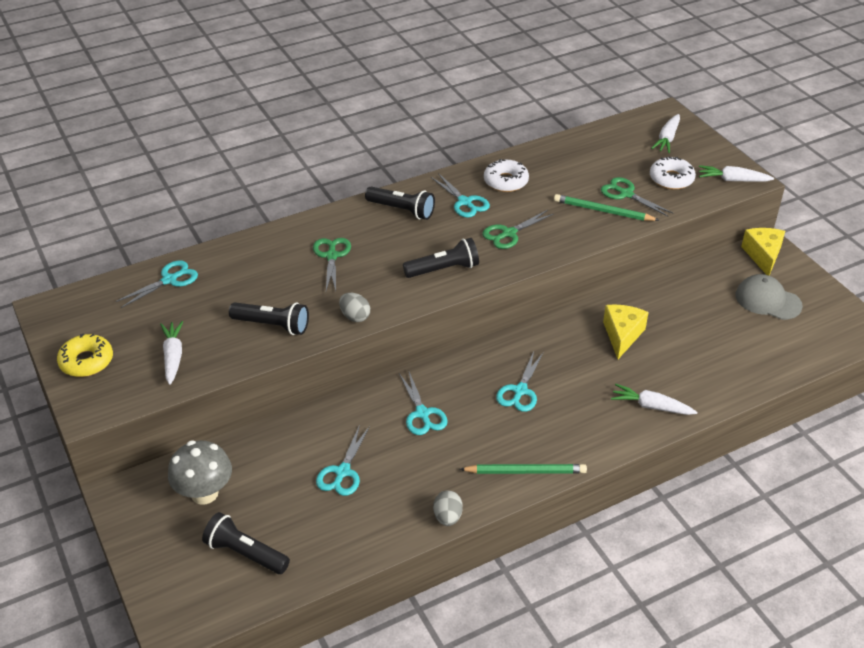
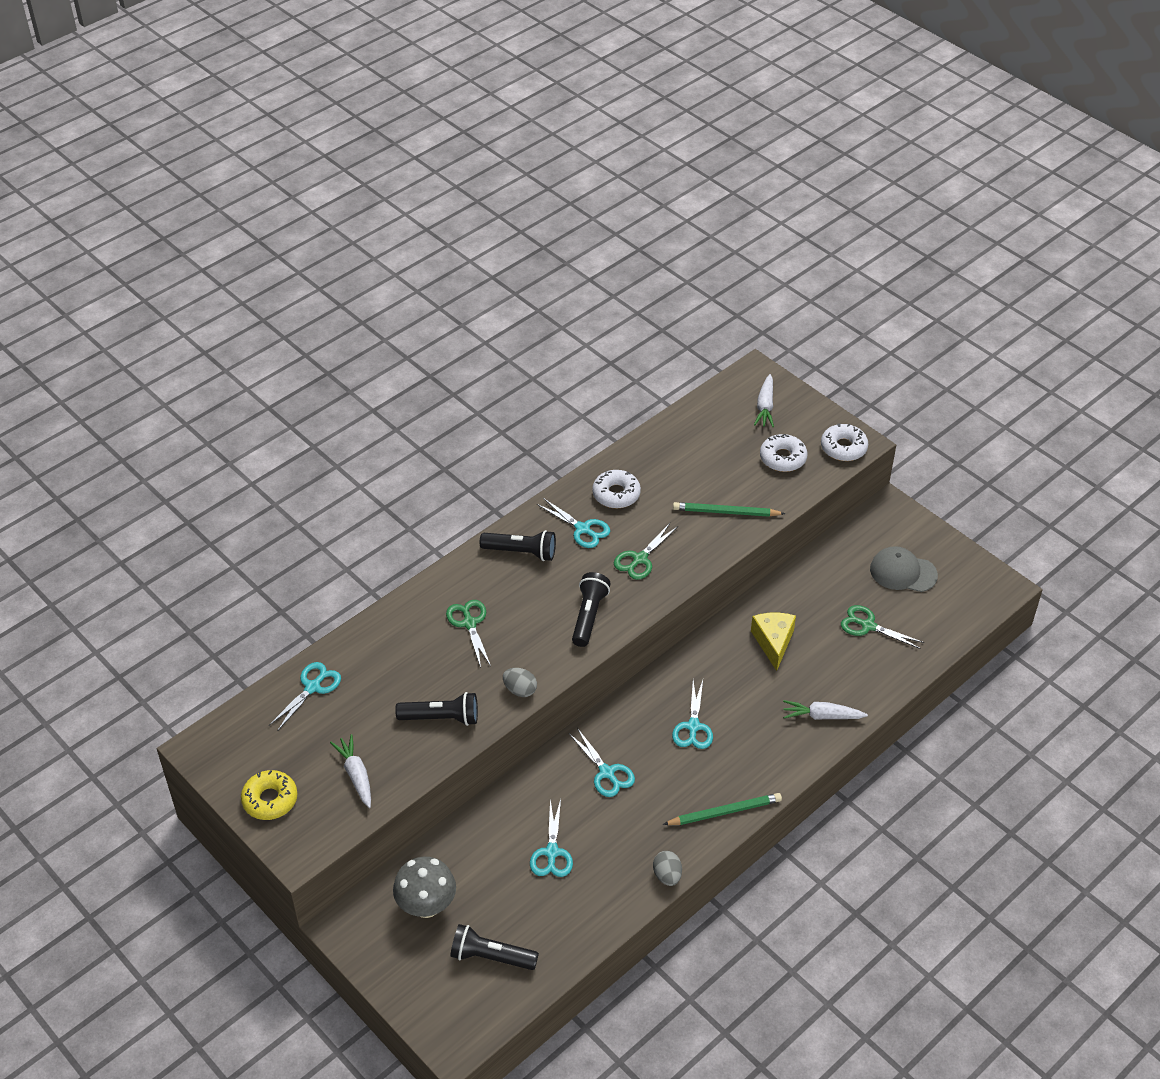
camera: 15 degrees left, 5 degrees up
black flashlight [403,238,479,278] -> black flashlight turned 45 degrees counterclockwise [572,572,611,647]
green scissors [601,177,674,217] -> green scissors moved to [841,605,924,649]
white carrot [699,165,774,182] -> white donut [821,423,868,461]
yellow cheese [741,228,785,276] -> none

